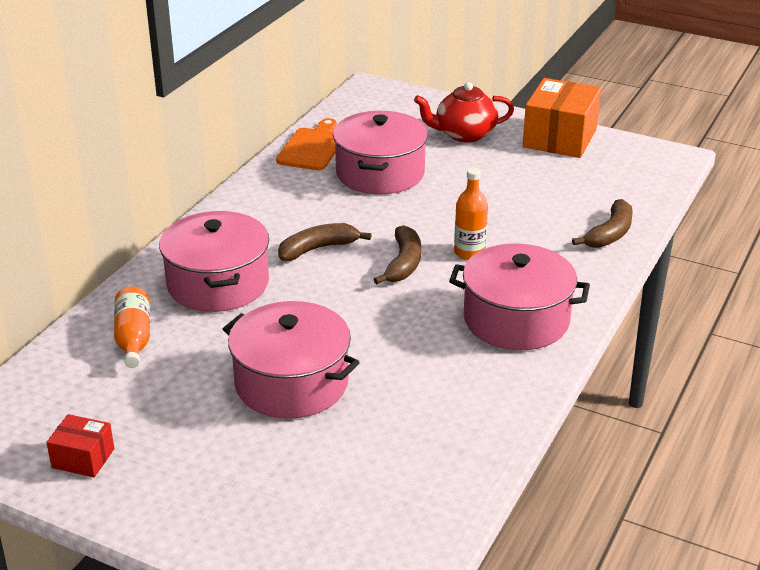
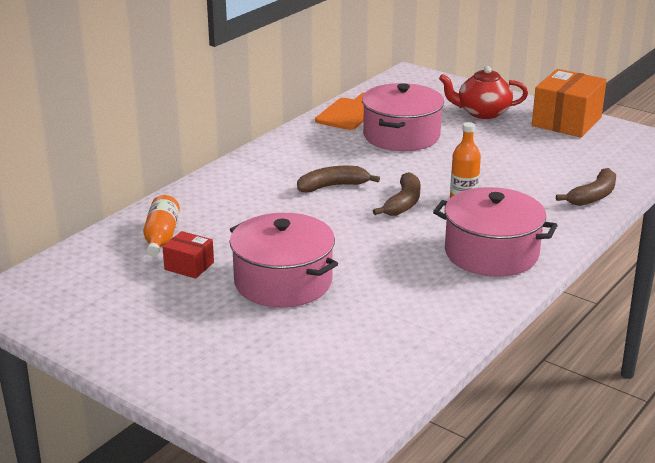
camera: 10 degrees right, 5 degrees down
red box [46,414,115,477] -> red box moved to [163,231,214,279]
pink pot [159,211,269,312] -> none

